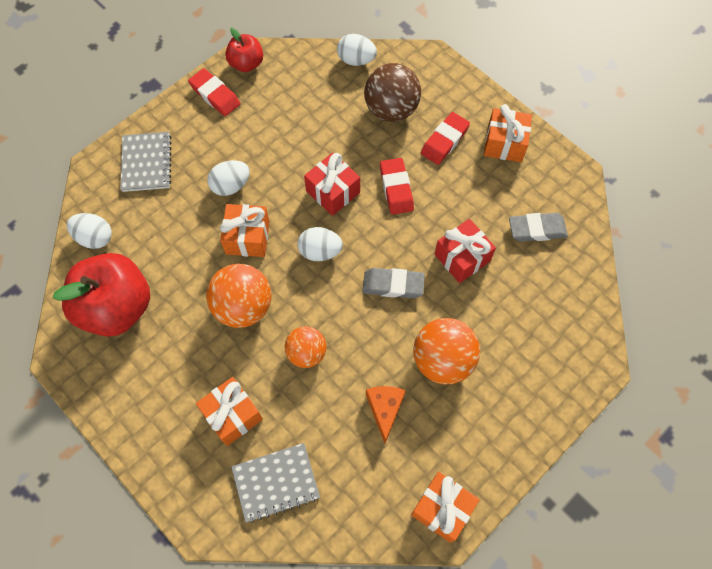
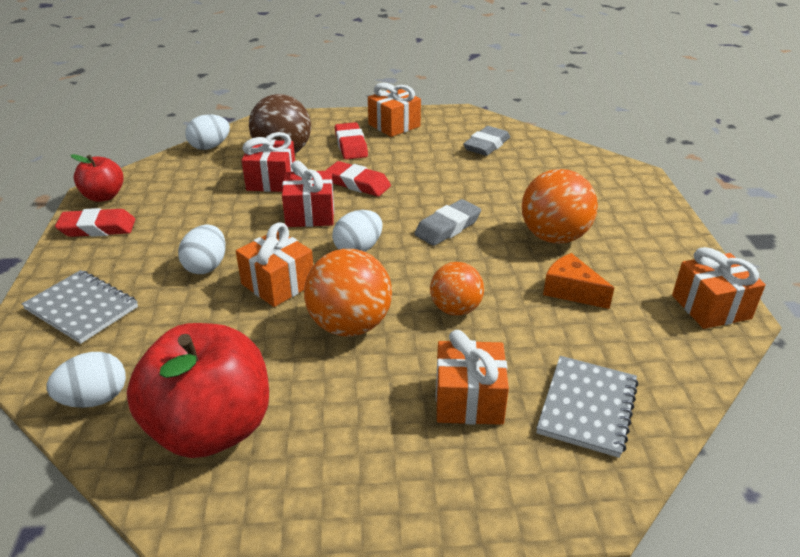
camera: 50 degrees left, 30 degrees down
red gift [434,219,496,283] -> red gift moved to [242,132,295,192]

